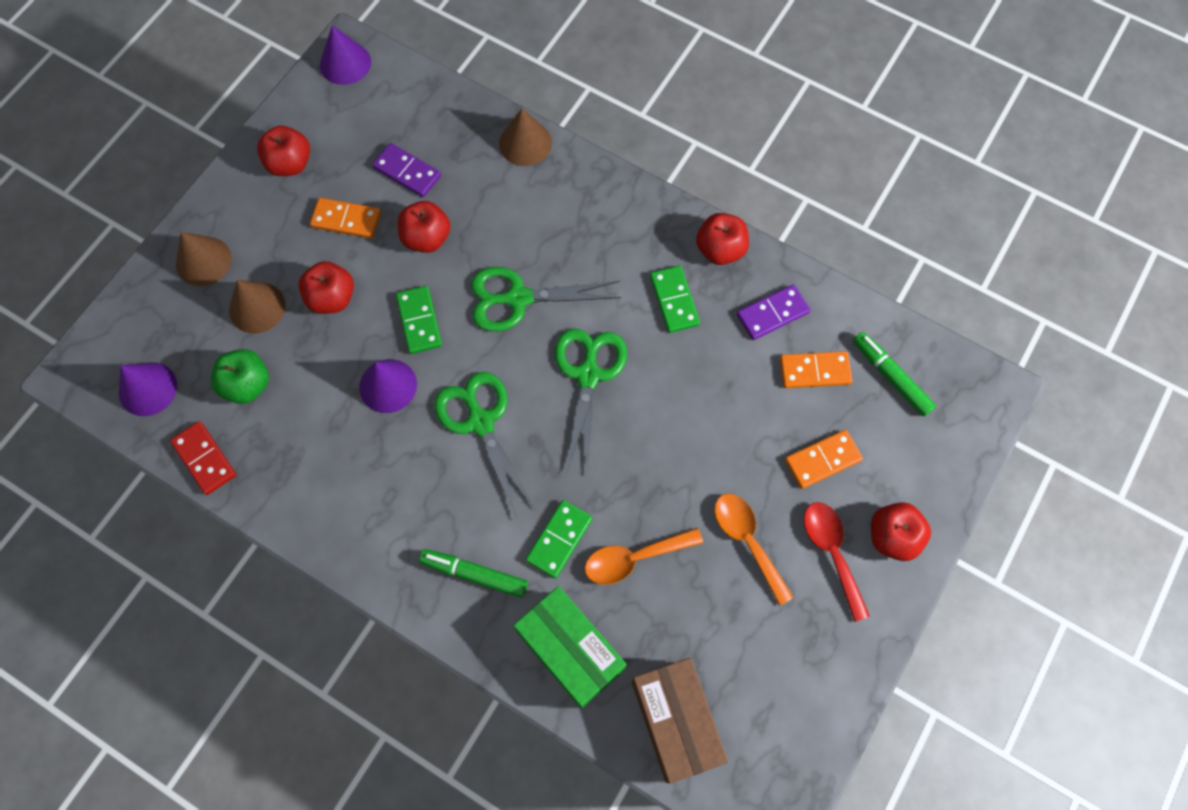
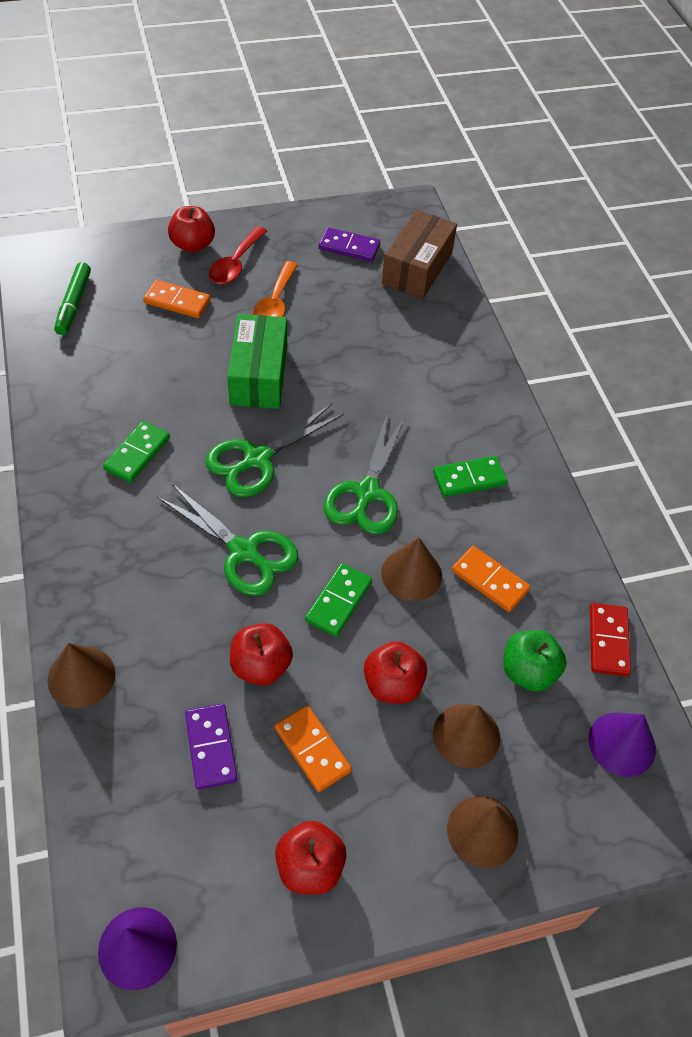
camera: 140 degrees left, 15 degrees down
purple cone [359,359,417,413] -> brown cone [381,538,442,601]
green marker [419,549,528,598] -> none
green box [513,586,627,709] -> green box moved to [227,314,287,409]
green domino [526,500,593,579] -> green domino moved to [433,456,507,497]
orange spoon [585,528,703,585] -> none
red apple [696,213,749,265] -> none
purple domino [737,285,810,340] -> purple domino moved to [319,227,380,262]
orange domino [780,351,853,388] -> orange domino moved to [452,546,530,612]

